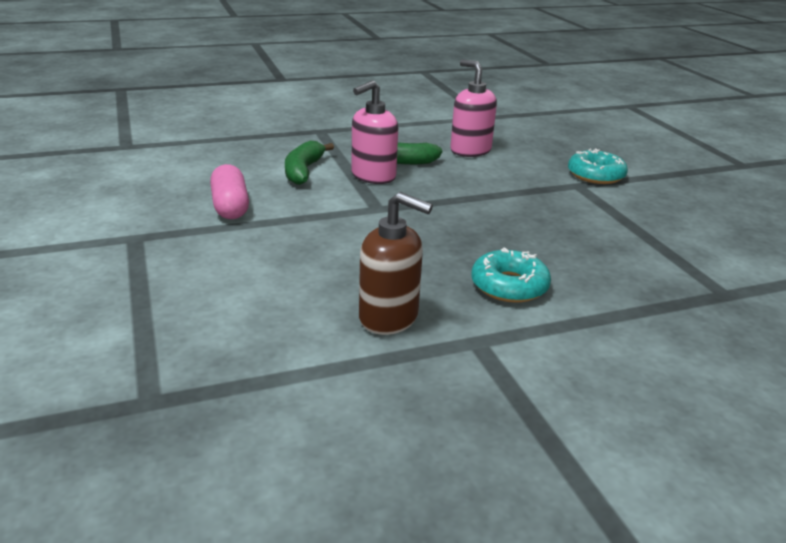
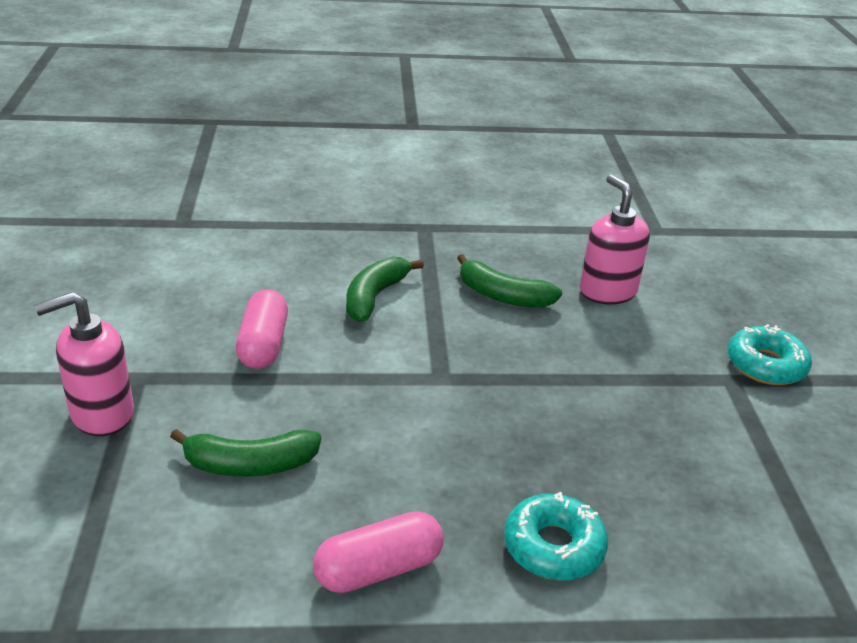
camera: 15 degrees right, 5 degrees up
pink soap dispenser [351,80,398,184] -> pink soap dispenser moved to [34,292,134,436]
brown soap dispenser [359,192,433,335] -> pink capsule [313,511,443,593]
none -> green banana [170,429,321,477]

